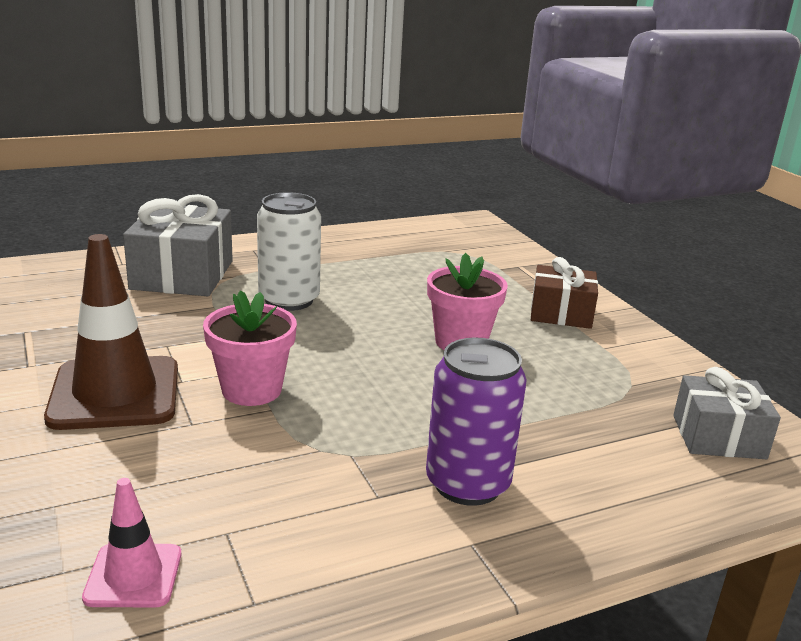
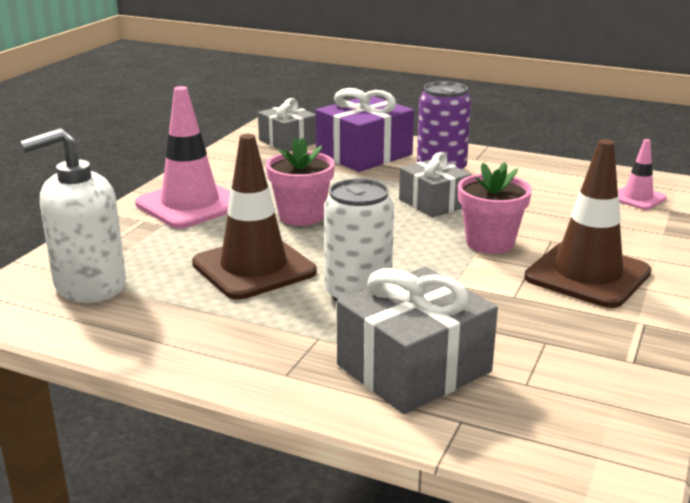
camera: 130 degrees left, 0 degrees up
brown gift [531,257,598,329] -> pink traffic cone [135,86,231,229]
none -> white soap dispenser [20,128,126,303]
none -> brown traffic cone [192,134,317,300]
none -> purple gift [316,88,414,172]
none -> grey gift [399,152,472,218]

